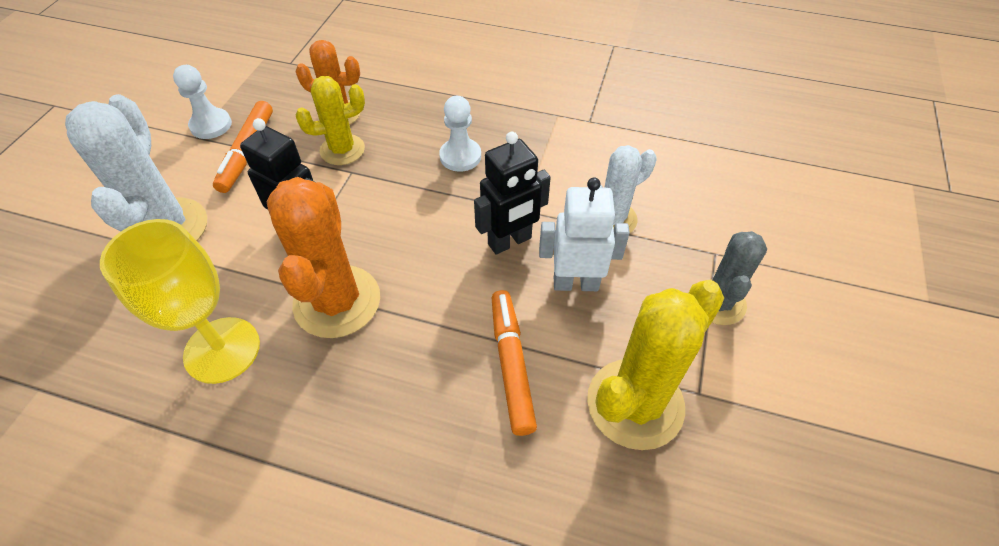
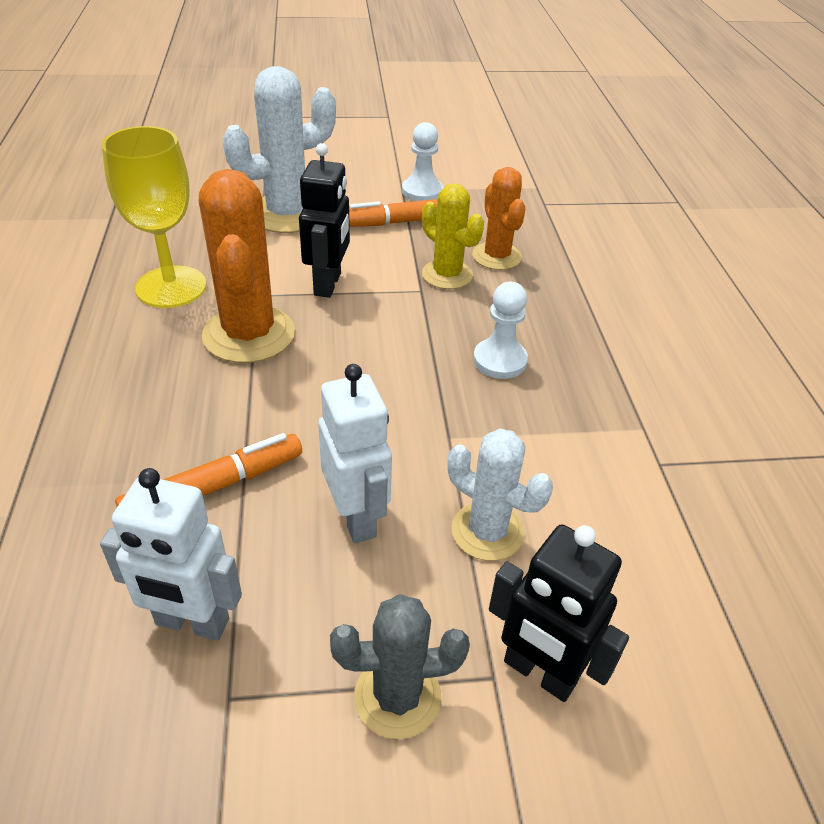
camera: 65 degrees right, 10 degrees down
orange cactus [267,177,380,338] -> orange cactus turned 75 degrees counterclockwise [199,169,295,363]
black robot [474,132,551,255] -> black robot moved to [489,525,629,702]
yellow cactus [587,280,724,450] -> white robot [100,468,242,640]

